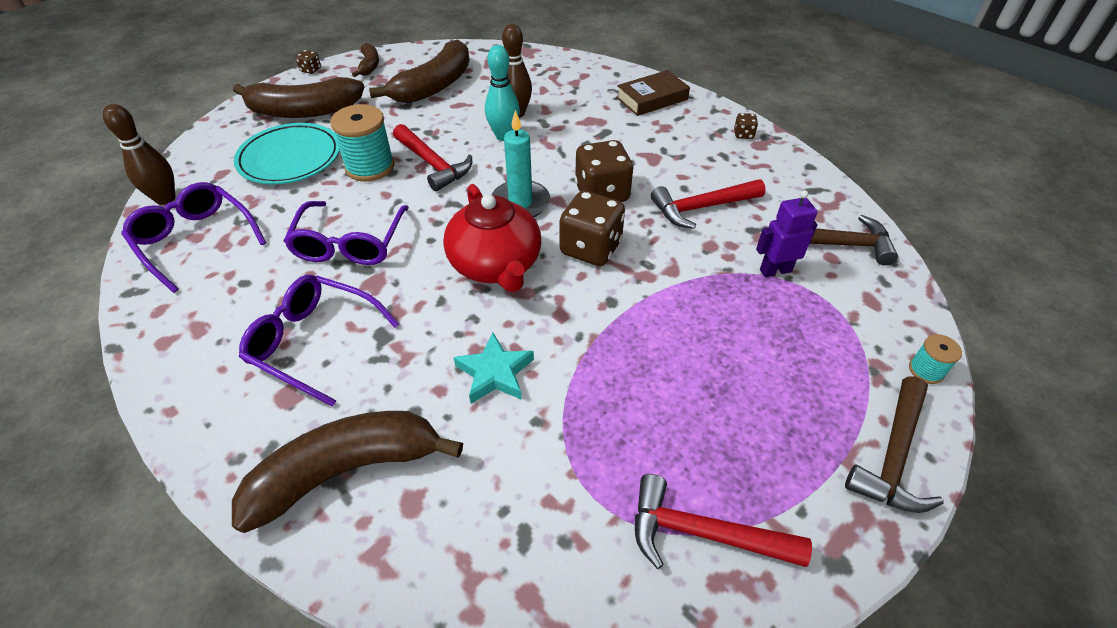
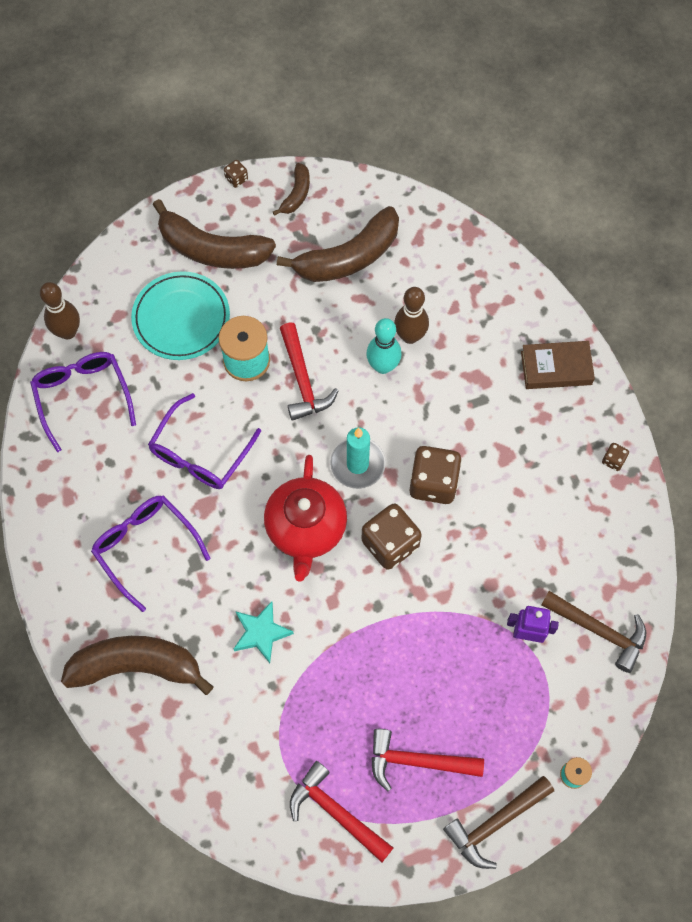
camera: 25 degrees right, 20 degrees up
red hammer [651,179,766,229] -> red hammer moved to [371,729,484,792]

